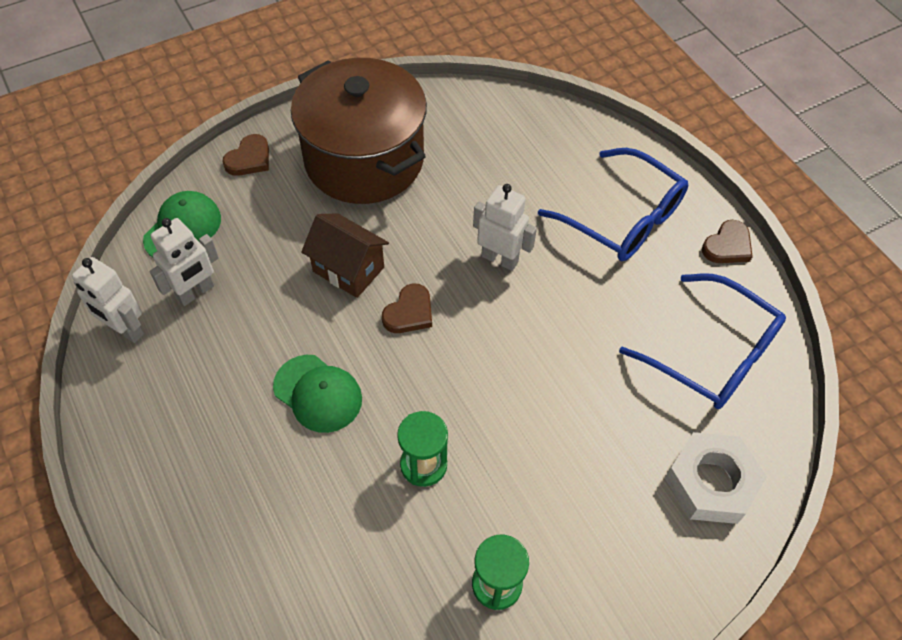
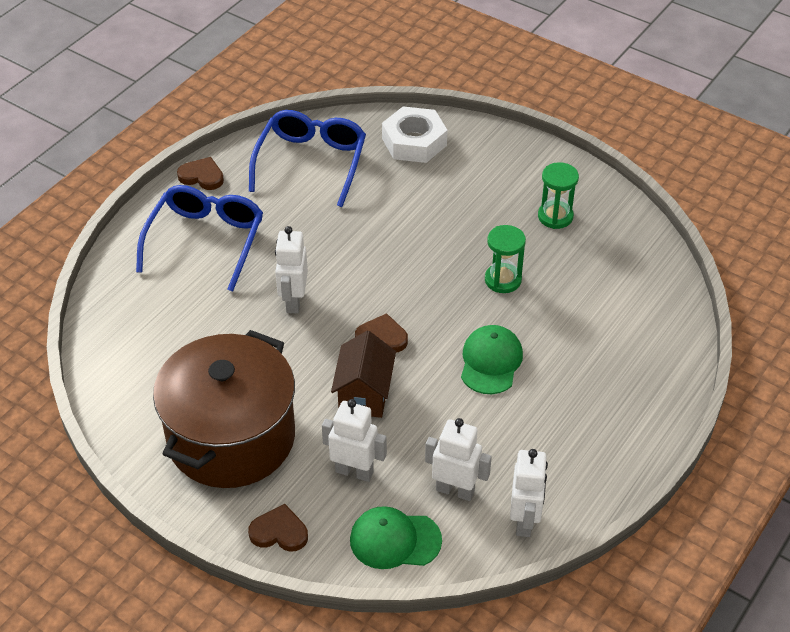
camera: 115 degrees left, 10 degrees down
none -> white robot [322,399,387,482]

